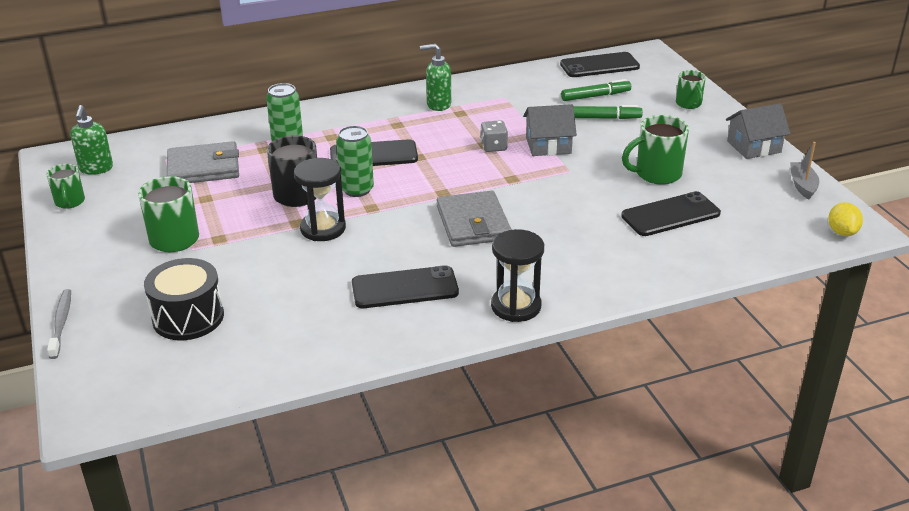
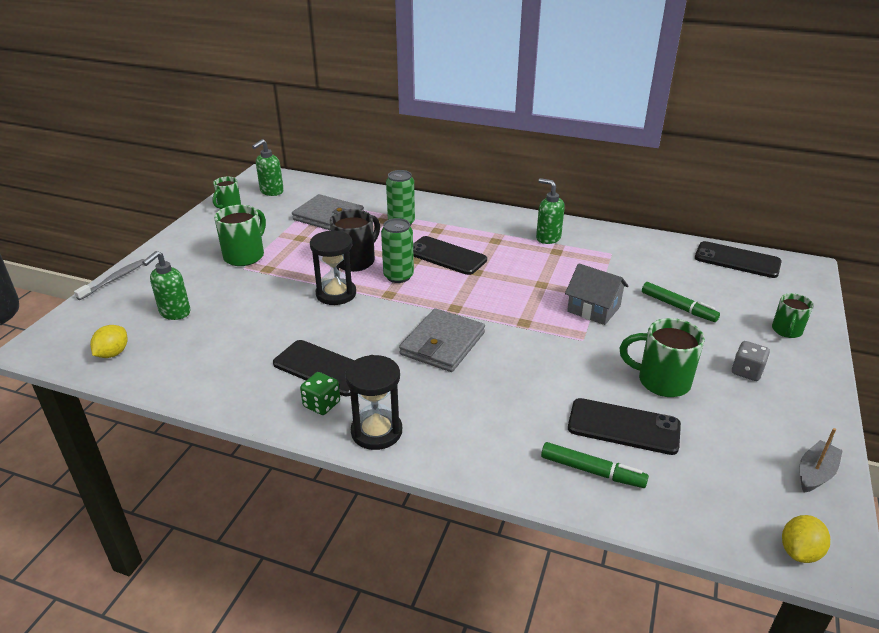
camera: 40 degrees right, 0 degrees up
black drum [144,258,224,340] -> green soap dispenser [142,251,191,320]
grey dice [481,120,508,152] -> grey dice moved to [732,341,770,381]
green marker [561,79,631,101] -> green marker moved to [541,442,649,488]
grey house [726,103,791,159] -> none
none -> yellow lemon [90,325,127,358]
none -> green dice [300,372,340,415]

